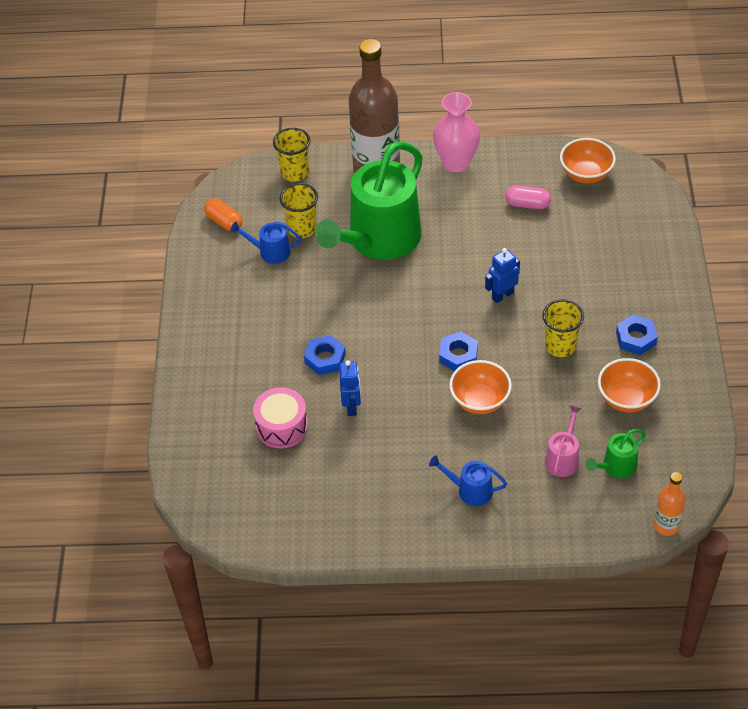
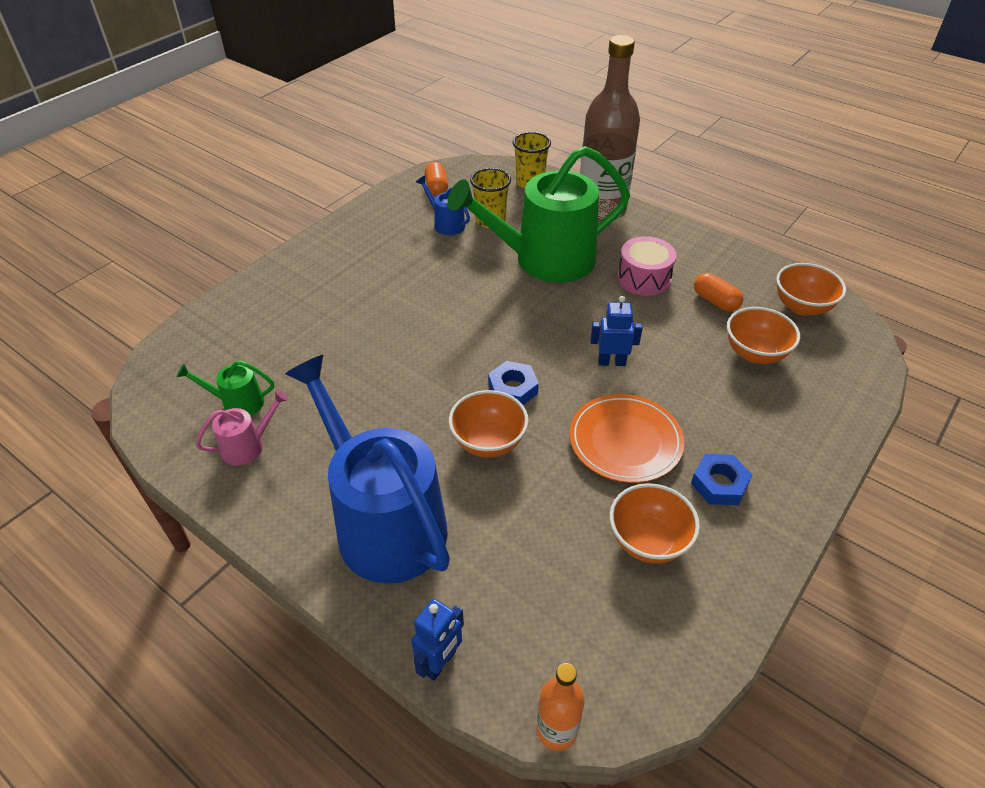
camera: 35 degrees right, 5 degrees down
pink drum [253,387,308,449] -> pink drum moved to [617,236,677,296]
blue nut [304,335,346,375] -> none
blue robot [339,360,361,416] -> blue robot moved to [411,599,464,681]
blue watering can [429,455,507,506] -> blue watering can [285,355,450,584], size x2.40
pink vase [433,92,480,172] -> none
pink capsule [505,186,551,209] -> orange capsule [694,273,743,312]
yellow cup [542,299,584,357] -> orange plate [569,394,684,483]
pink watering can [545,405,582,477] -> pink watering can moved to [195,390,289,465]
green watering can [586,429,646,478] -> green watering can moved to [177,360,274,416]
none -> orange bowl [727,307,800,364]

